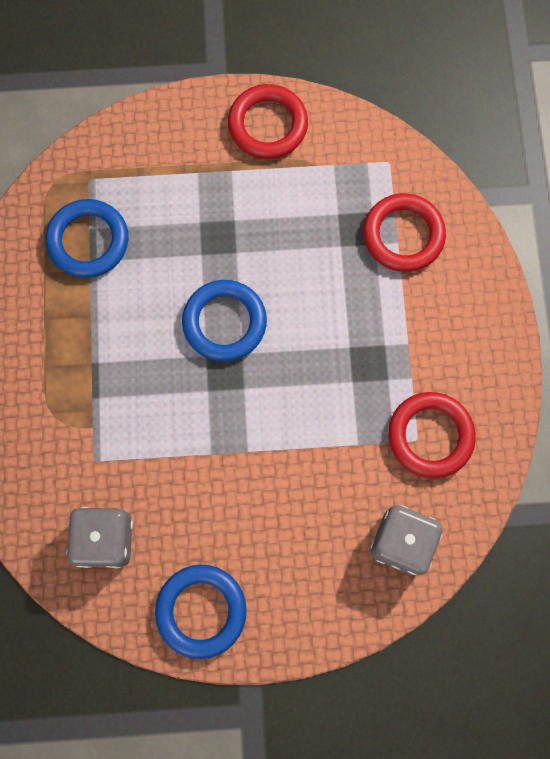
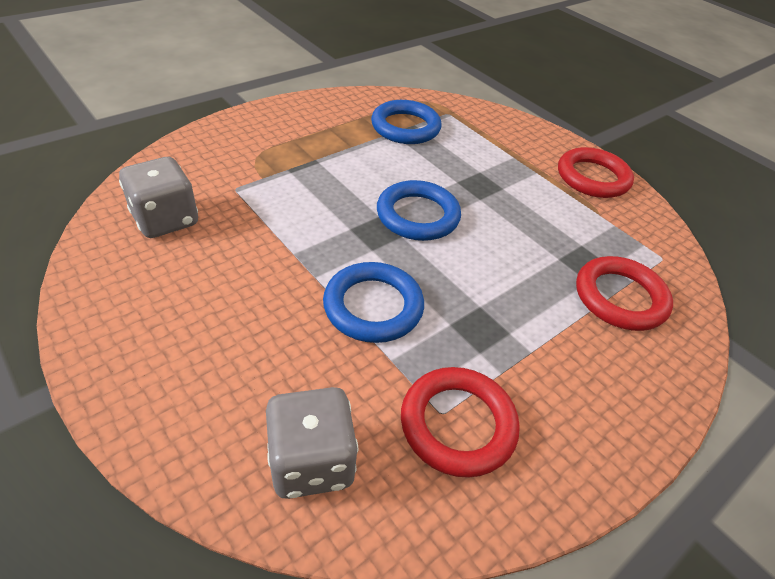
camera: 50 degrees right, 30 degrees down
blue ring [155,565,247,659] -> blue ring moved to [323,262,424,343]

